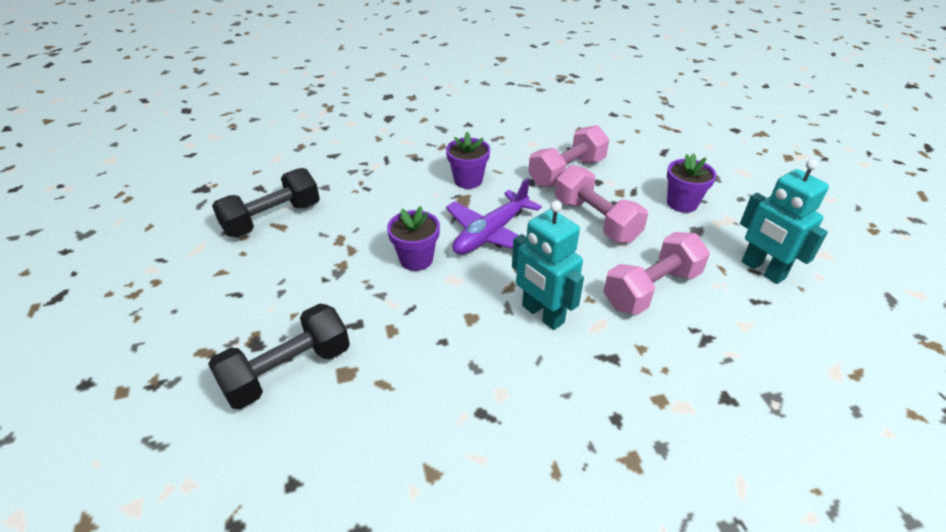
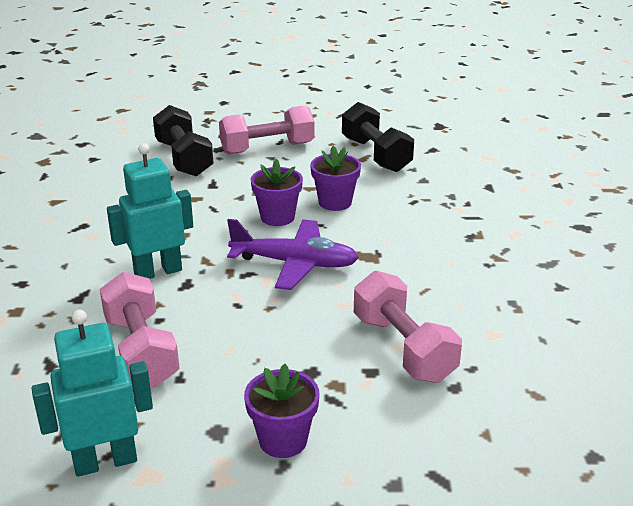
camera: 105 degrees right, 10 degrees down
purple flower pot [446,132,490,189] -> purple flower pot moved to [310,145,361,211]
purple plane [446,178,542,255] -> purple plane turned 135 degrees clockwise [227,219,359,290]
pink dumbbell [555,165,648,243] -> pink dumbbell moved to [219,105,314,155]

